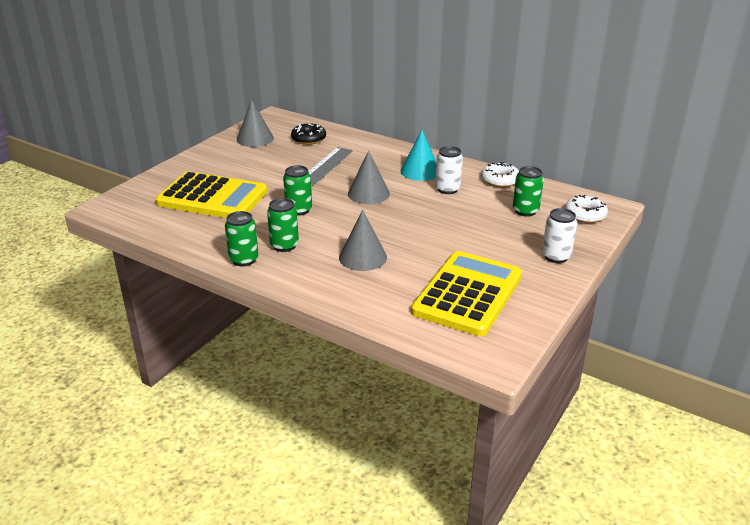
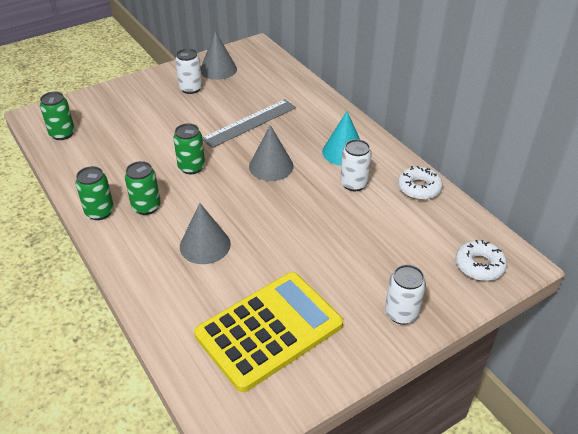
camera: 25 degrees right, 10 degrees up
yellow calculator [156,171,267,218] -> none
black donut [291,124,326,145] -> none
green can [513,166,544,217] -> green can moved to [40,92,75,140]
none -> white can [175,49,202,94]

